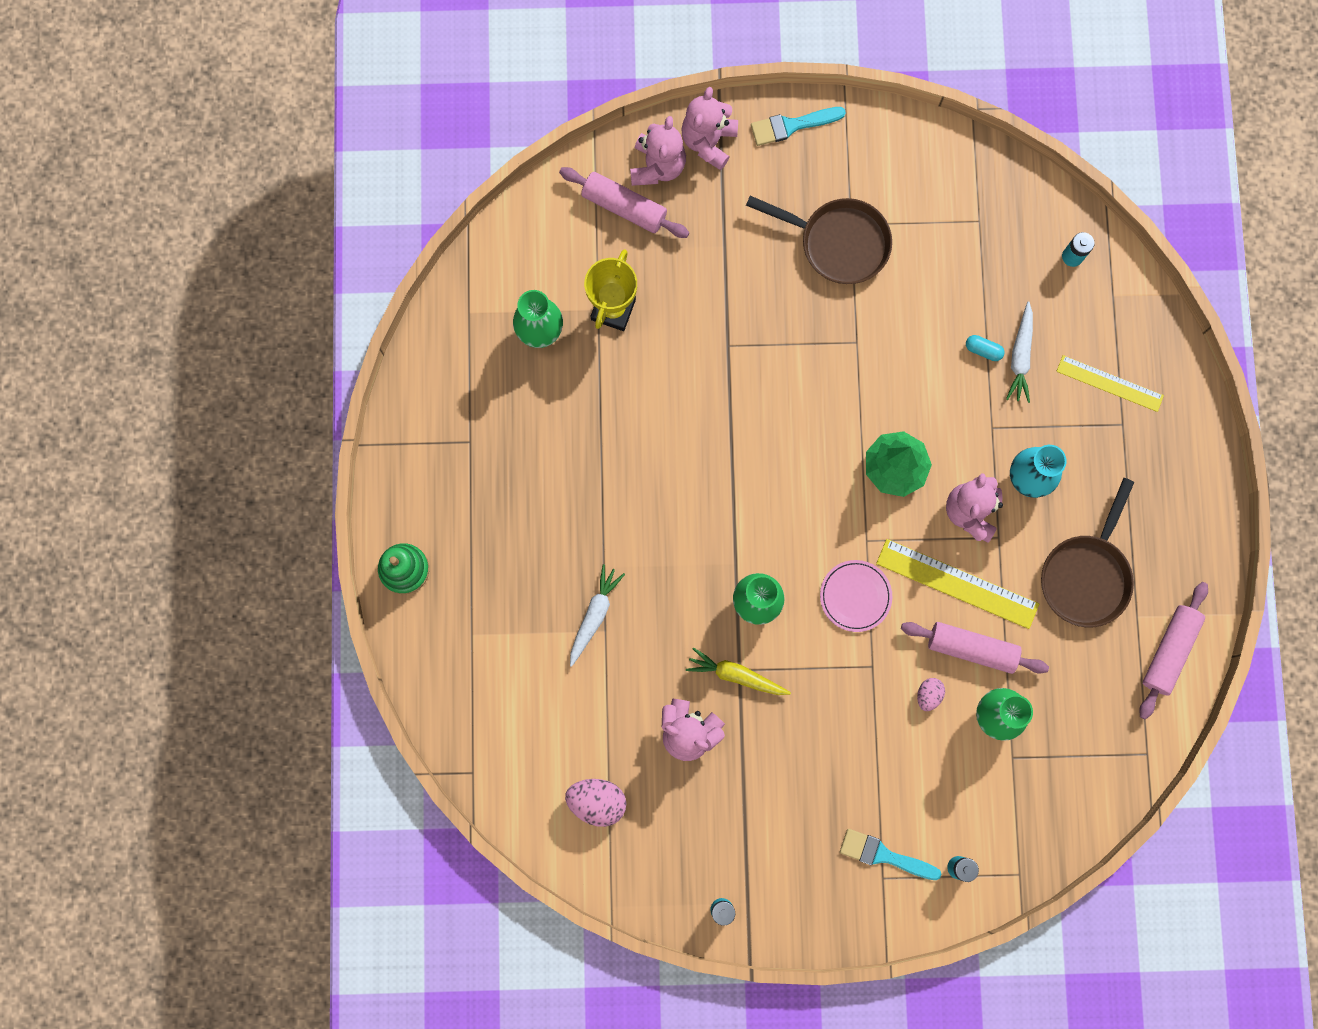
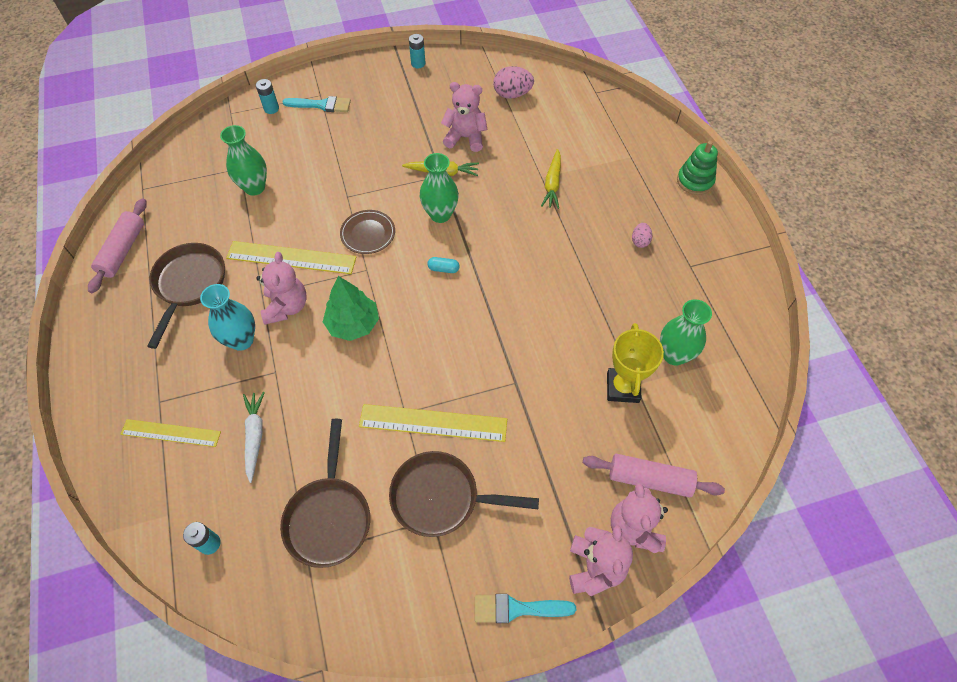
camera: 165 degrees right, 20 degrees down
white carrot [570,565,625,667] -> yellow carrot [541,149,561,209]
turquoise brush [751,107,846,146] -> turquoise brush turned 150 degrees counterclockwise [475,594,576,623]
pink plate [820,560,892,632] -> brown plate [340,210,395,254]
pink rolling pin [901,622,1049,674] -> none
pink egg [917,678,945,711] -> pink egg moved to [632,223,652,248]
turquoise capsule [966,335,1005,361] -> turquoise capsule moved to [427,257,460,273]
none -> brown pan [280,419,370,568]
none -> yellow ruler [359,404,507,442]

